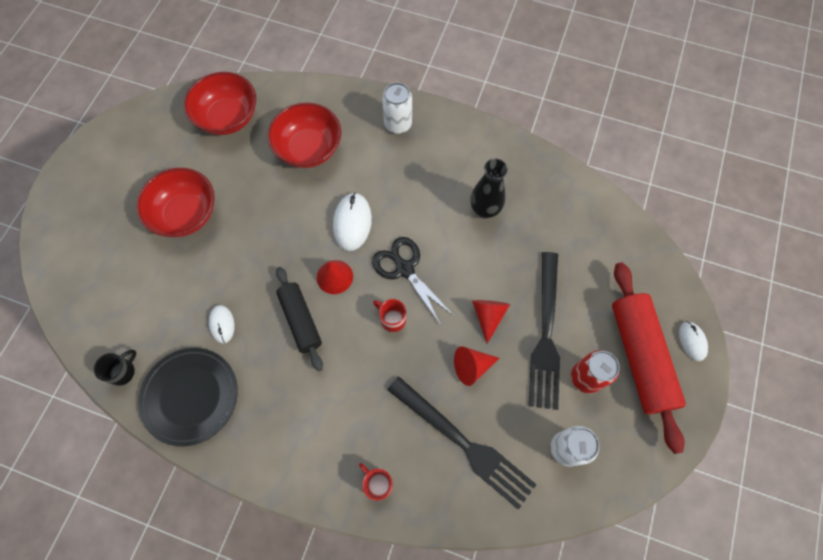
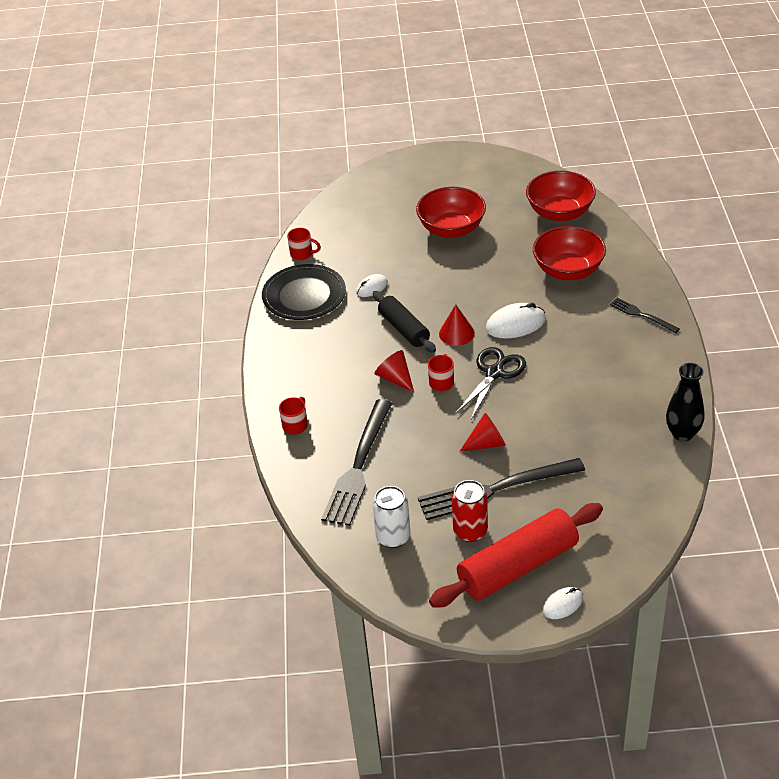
camera: 70 degrees right, 25 degrees down
black mug [94,350,136,386] -> red mug [287,228,321,260]
black rolling pin [276,267,323,371] -> black rolling pin turned 75 degrees counterclockwise [373,291,436,353]
white can [382,82,412,134] -> black fork [610,298,680,333]
red cone [454,346,499,386] -> red cone moved to [375,350,414,392]
black vase [471,158,508,218] -> black vase moved to [666,363,704,441]

